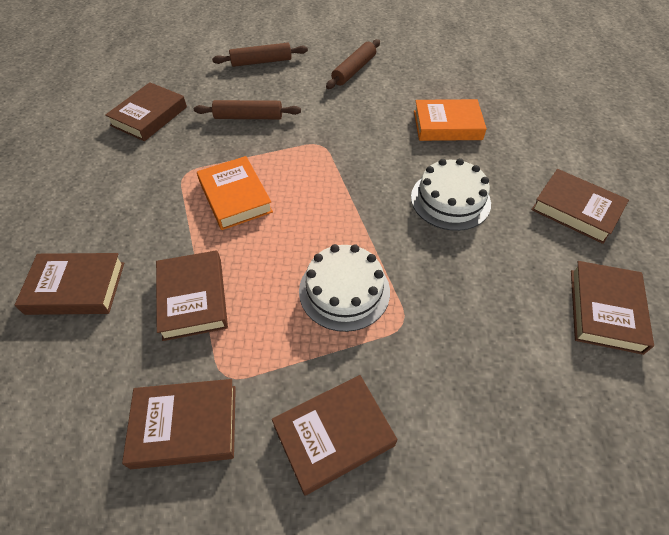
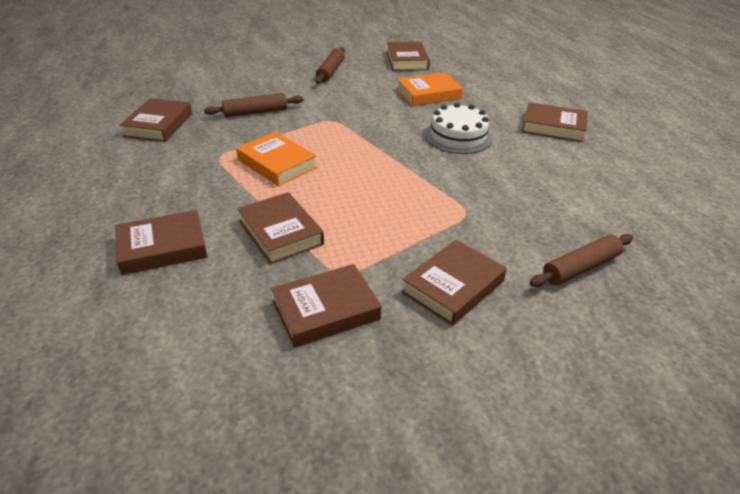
camera: 20 degrees left, 15 degrees down
brown rolling pin [212,43,308,67] -> brown rolling pin moved to [530,234,633,287]
white cake [299,244,390,332] -> none
brown book [571,261,654,355] -> brown book moved to [387,41,430,71]

